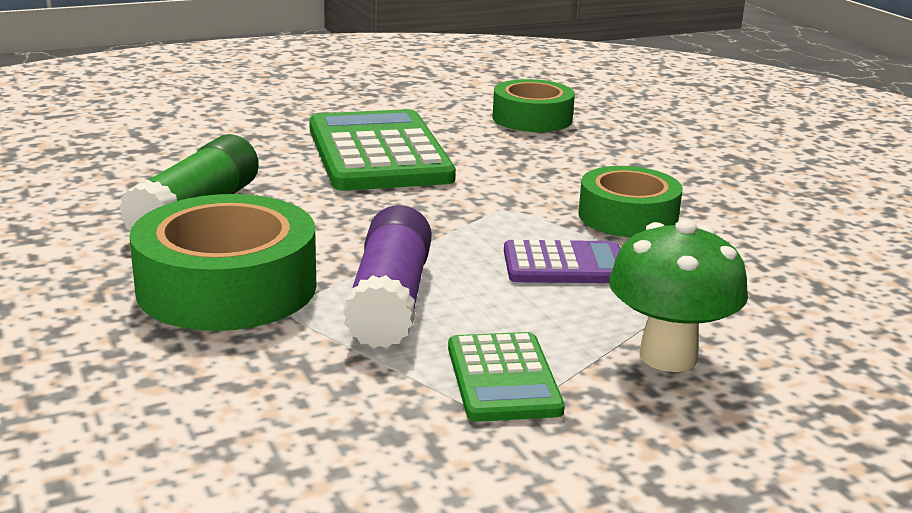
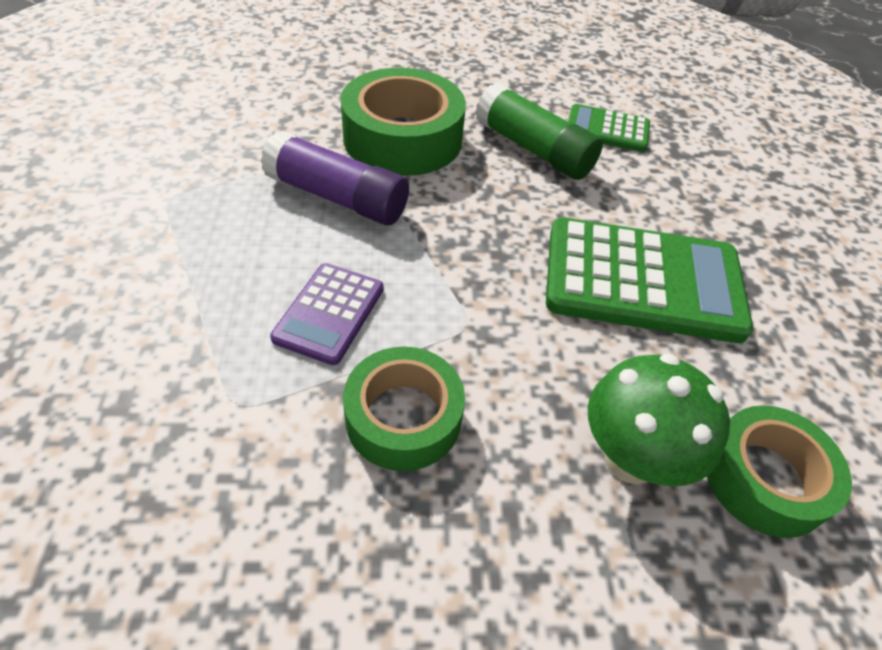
camera: 110 degrees right, 25 degrees up
green calculator [448,332,565,422] -> green calculator moved to [568,104,650,152]
green mushroom [609,220,748,372] -> green mushroom moved to [588,354,730,486]

